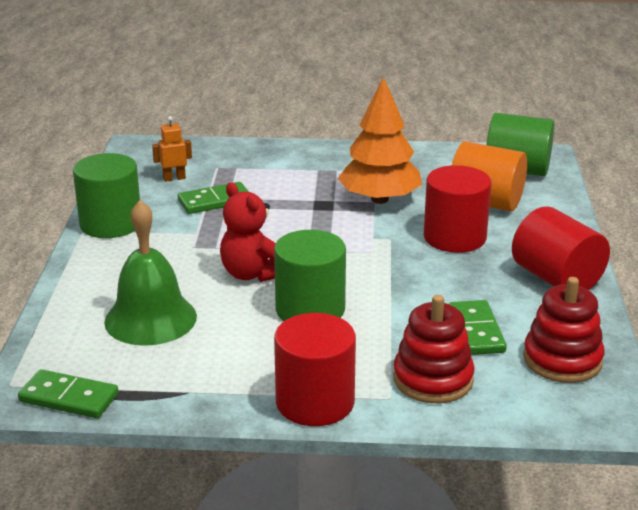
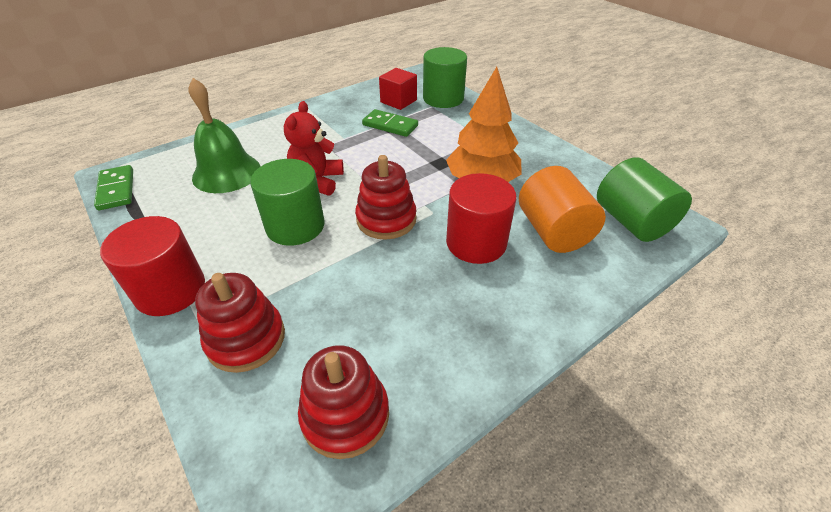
camera: 50 degrees right, 15 degrees up
green cylinder [73,153,140,238] -> green cylinder moved to [423,47,467,108]
orange robot [152,116,192,182] -> red cube [379,68,417,110]
green domino [449,300,507,355] -> none
red cylinder [512,207,610,290] -> none
none -> red stacking toy [355,155,417,240]

